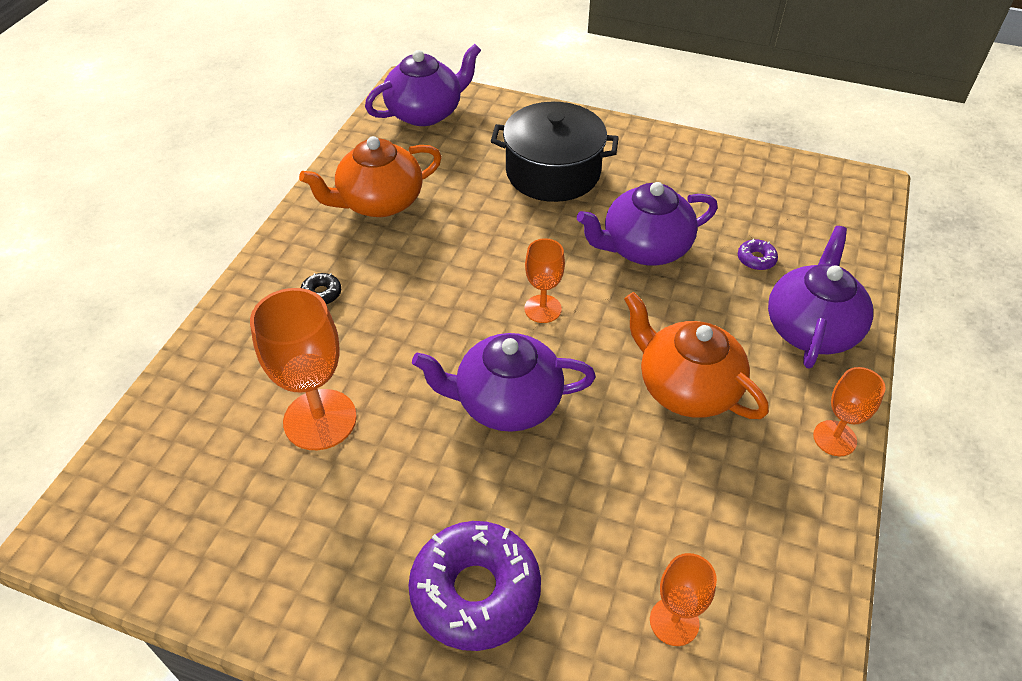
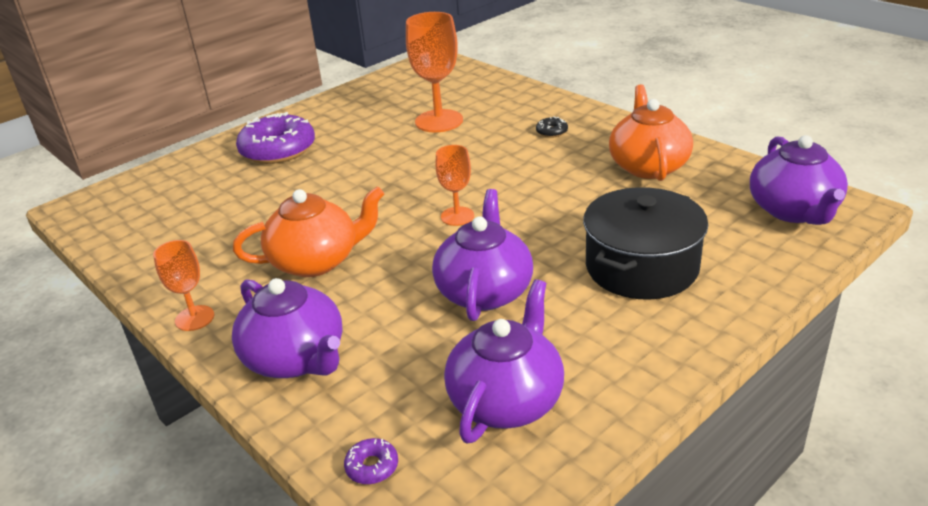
camera: 120 degrees right, 15 degrees down
purple teapot [412,333,596,432] -> purple teapot moved to [444,279,564,443]
orange goblet [650,553,717,646] -> none
purple donut [738,239,778,270] -> purple donut moved to [344,438,398,484]

